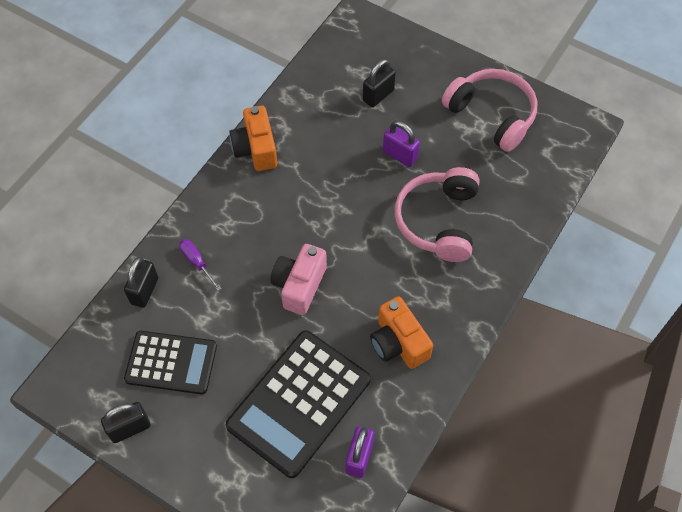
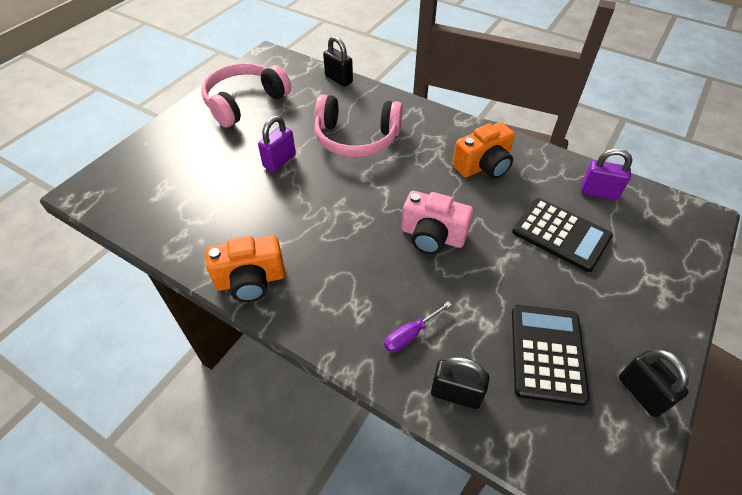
camera: 90 degrees left, 10 degrees down
black calculator [226,330,370,478] -> black calculator [512,198,613,272], size x0.65
black padlock [363,59,396,107] -> black padlock moved to [323,36,353,87]

